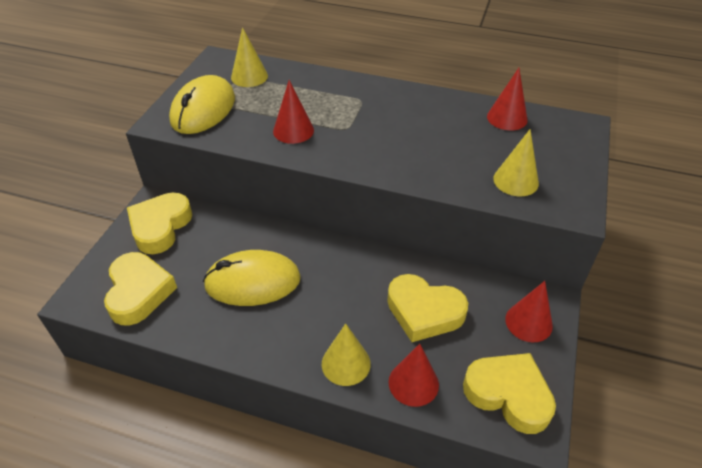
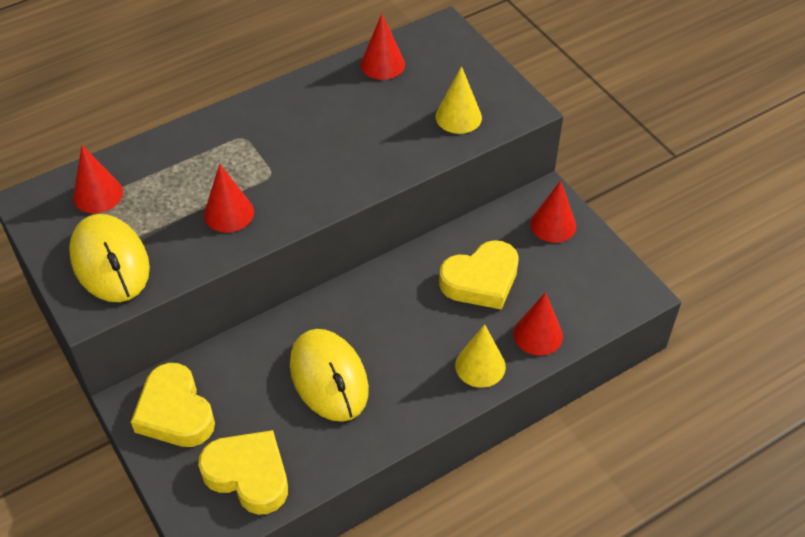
camera: 50 degrees left, 5 degrees up
yellow mouse [203,250,301,306] -> yellow mouse turned 60 degrees counterclockwise [290,329,369,422]
yellow cone [231,27,268,87] -> red cone [73,145,123,213]
yellow heart [463,353,556,434] -> none

